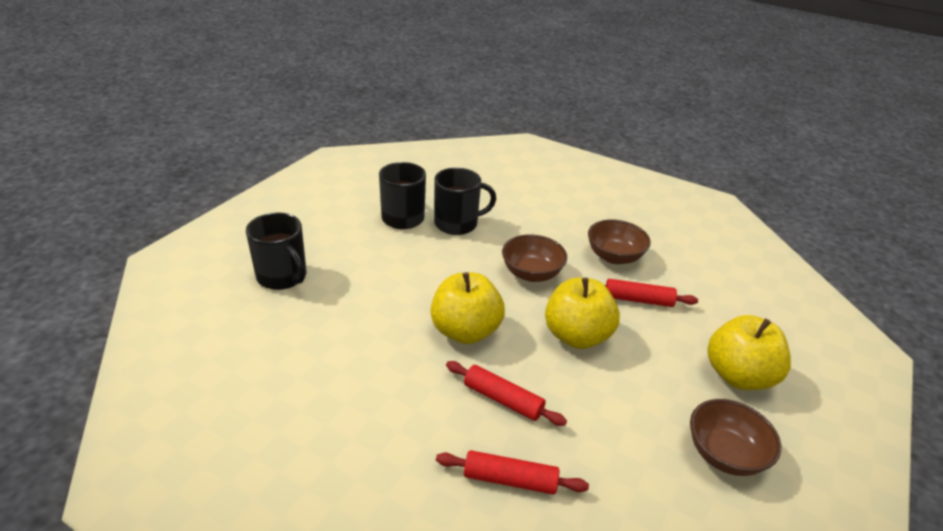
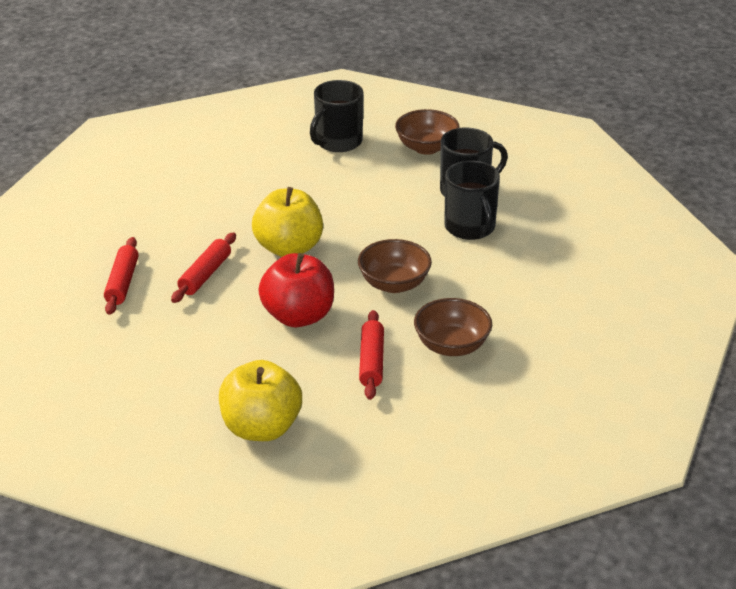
camera: 85 degrees right, 0 degrees up
yellow apple [545,278,620,349] -> red apple [258,253,334,327]
brown bowl [690,399,781,476] -> brown bowl moved to [395,109,459,155]

